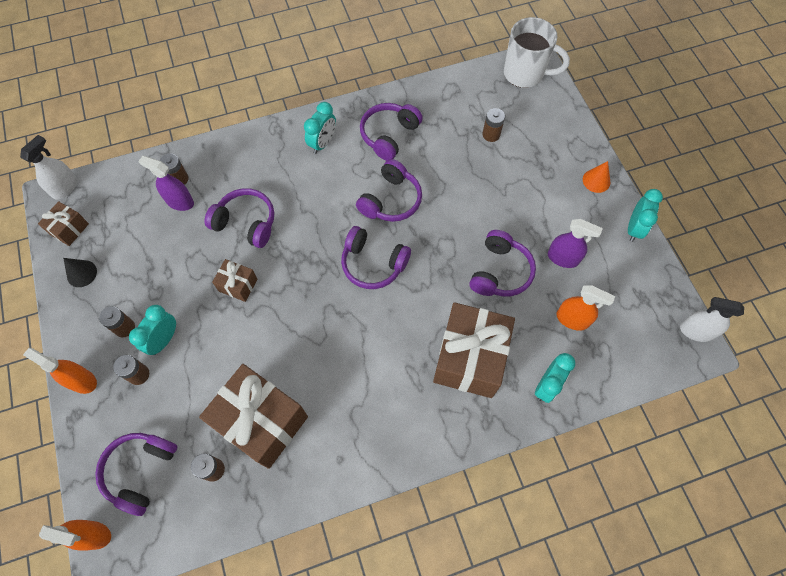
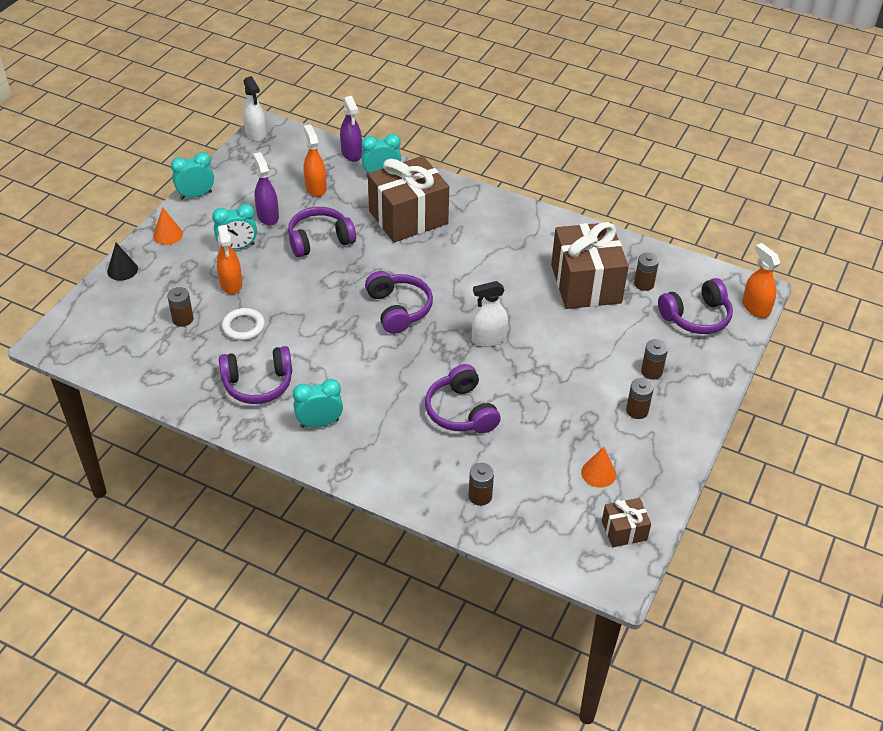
camera: 135 degrees left, 20 degrees down
white spray bottle [20,135,77,200] -> white spray bottle moved to [472,281,508,347]
orange spray bottle [23,348,97,394] -> orange spray bottle moved to [217,225,242,294]
black cone [63,258,97,287] -> black cone moved to [107,243,138,281]
turquoise clock [129,305,176,355] -> turquoise clock moved to [212,204,257,250]
purple spray bottle [138,156,194,211] -> purple spray bottle moved to [340,96,362,162]
brown gift [212,259,258,302] -> none
purple headphones [356,159,422,222] -> none
white mug [504,17,570,88] -> none
none -> white ring [222,308,265,341]
none -> orange cone [581,446,616,488]

